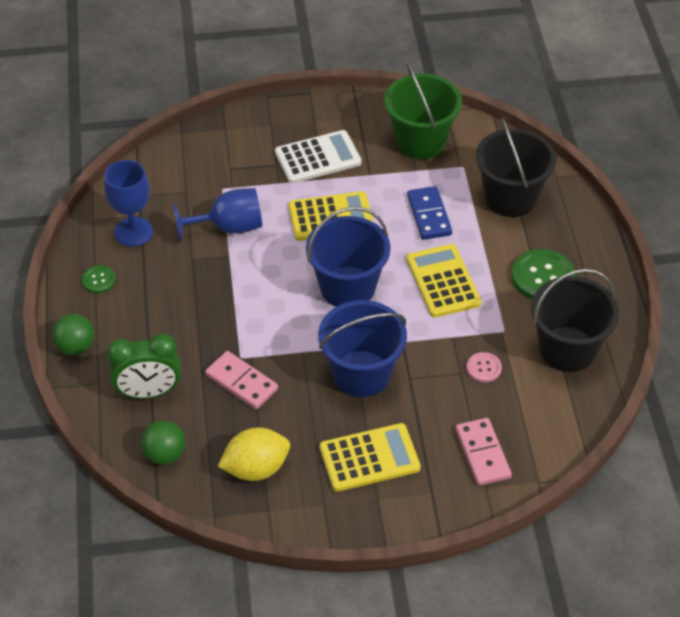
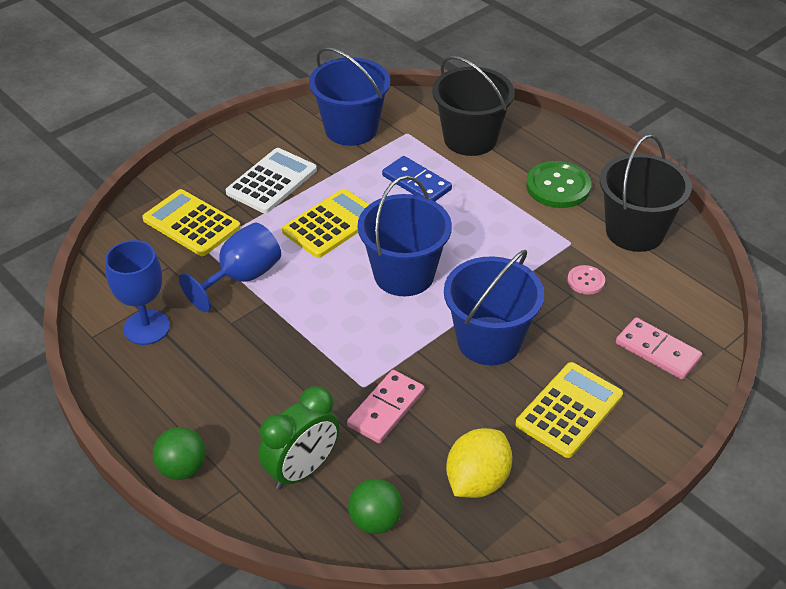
camera: 35 degrees left, 5 degrees down
green button [82,265,116,293] -> none
pink domino [205,351,278,409] -> pink domino turned 60 degrees counterclockwise [347,370,425,443]
green bucket [384,62,462,159] -> blue bucket [309,47,390,146]
yellow calculator [406,244,481,317] -> yellow calculator moved to [142,189,241,256]

